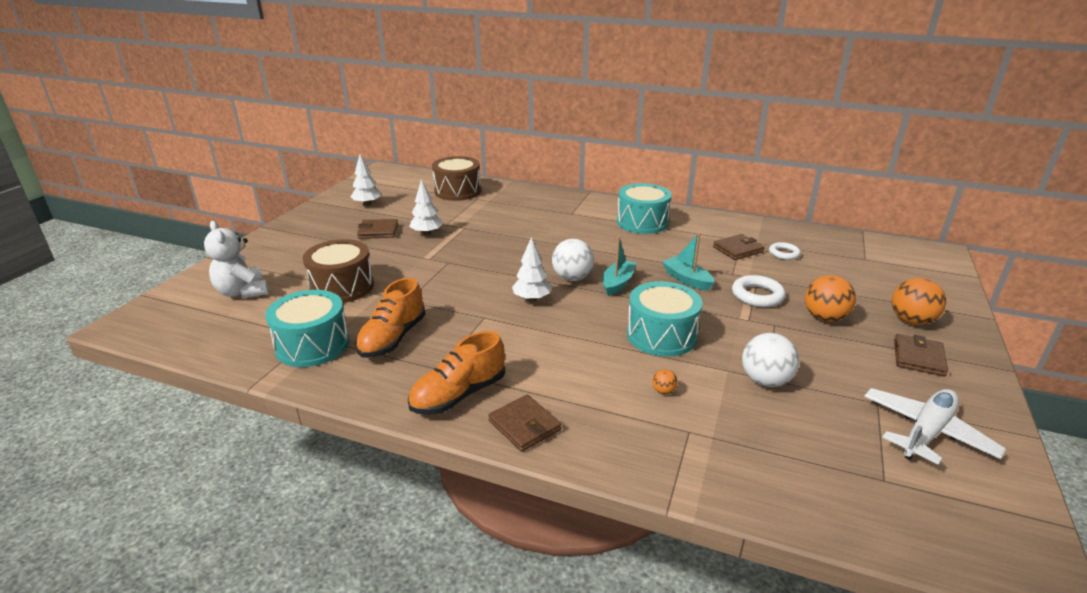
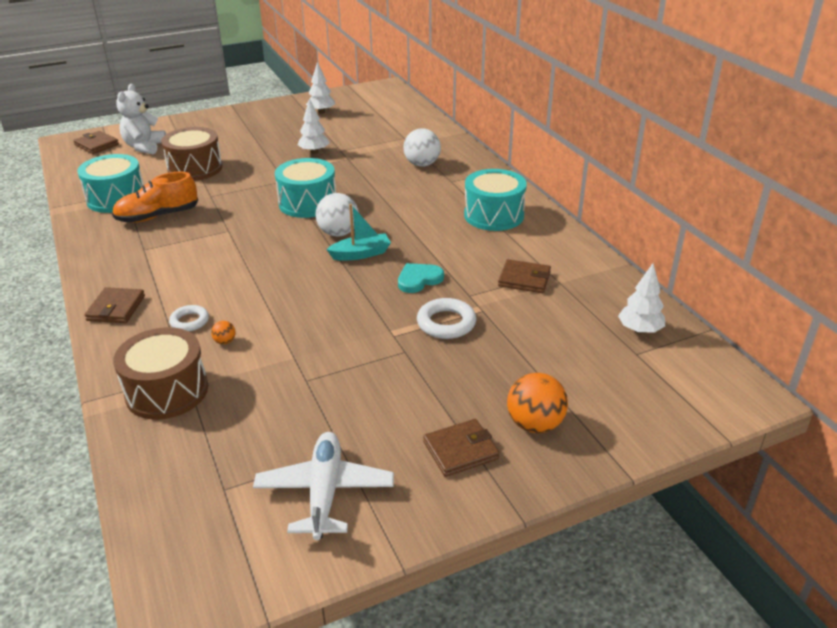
camera: 45 degrees right, 5 degrees up
brown wallet [357,219,398,239] -> brown wallet moved to [73,131,119,154]
orange shoe [408,331,505,415] -> none
brown drum [432,156,481,201] -> brown drum moved to [113,327,208,420]
white tree [512,237,552,302] -> white tree moved to [618,263,665,334]
turquoise drum [627,281,703,357] -> turquoise drum moved to [275,158,336,218]
turquoise boat [662,233,715,291] -> turquoise heart [398,263,444,293]
white ball [742,333,799,387] -> white ball moved to [403,128,441,167]
white ring [769,242,801,260] -> white ring moved to [169,305,209,331]
orange ball [805,275,856,322] -> none
white plane [864,388,1006,465] -> white plane turned 90 degrees counterclockwise [253,432,394,540]

